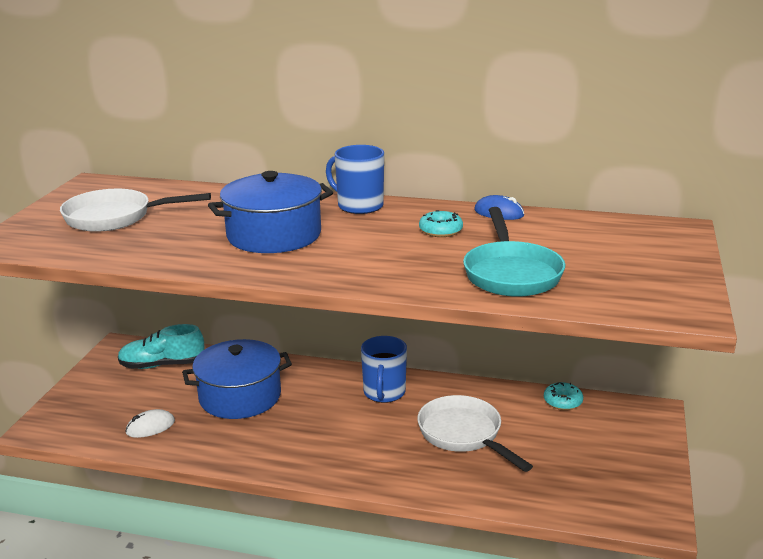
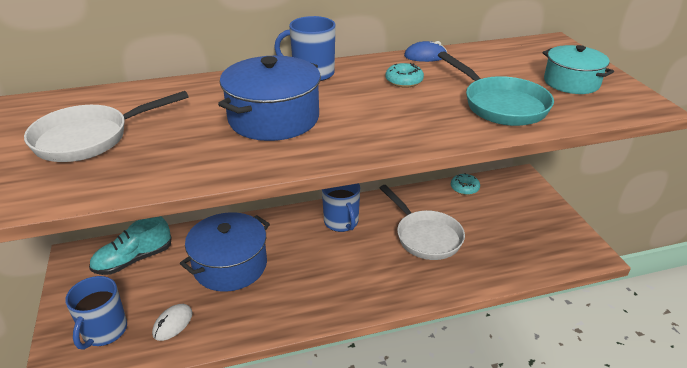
camera: 30 degrees left, 10 degrees up
white pan [417,395,533,472] -> white pan turned 150 degrees counterclockwise [380,185,465,260]
none -> blue mug [65,276,127,350]
none -> turquoise pot [542,45,614,94]

